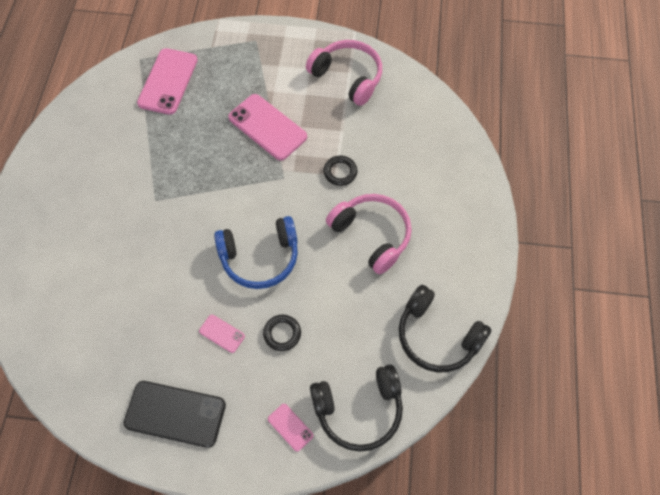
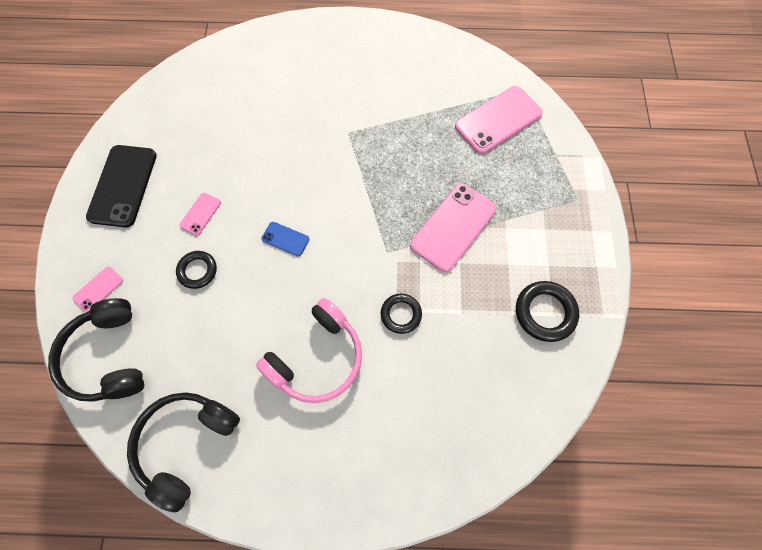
camera: 85 degrees right, 5 degrees up
pink phone [137,48,198,115] -> pink phone turned 45 degrees counterclockwise [455,86,543,154]
blue headphones [214,216,298,289] -> blue phone [261,222,309,256]
pink headphones [306,40,382,106] -> black ring [516,281,579,342]

